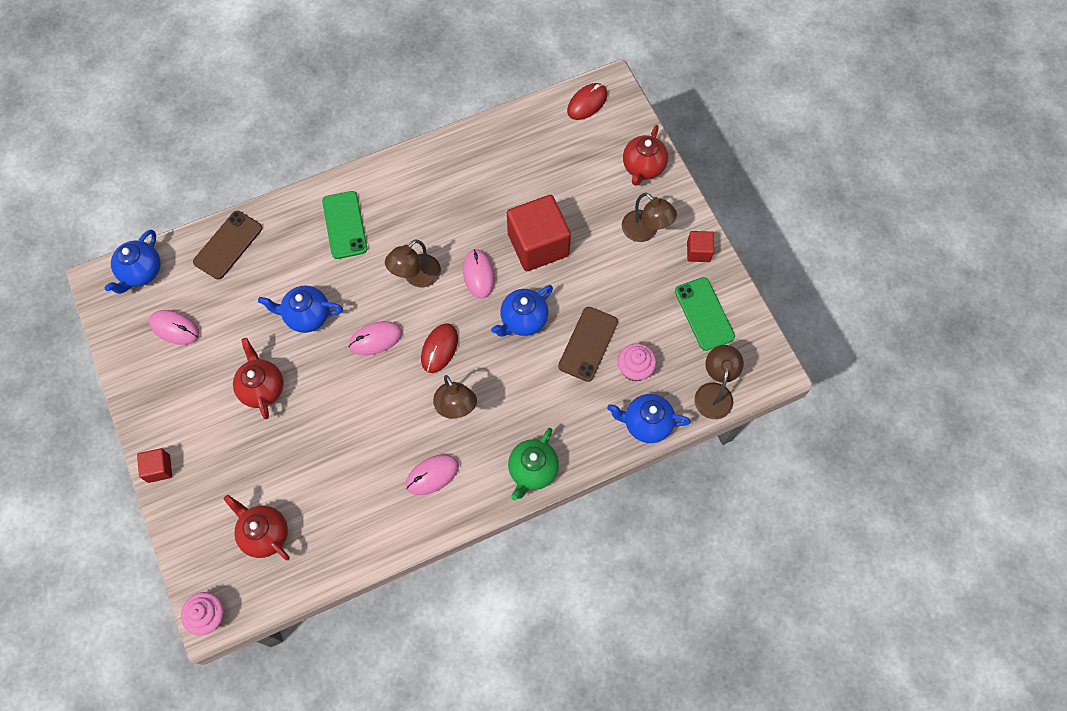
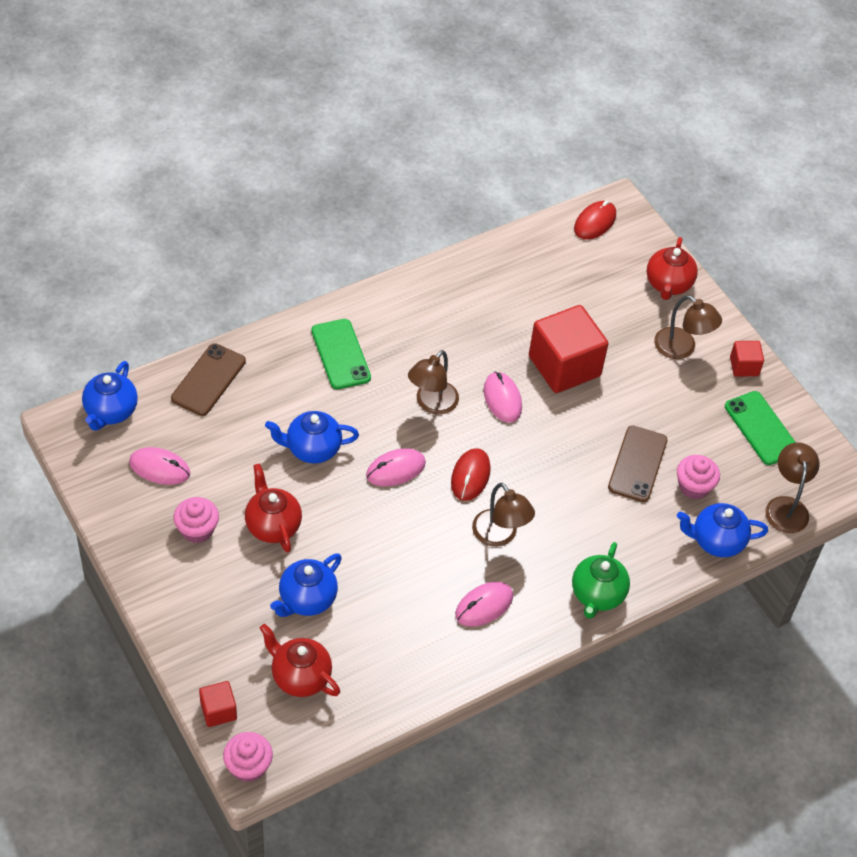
camera: 10 degrees left, 15 degrees down
red cube [137,448,172,483] -> red cube moved to [199,681,237,727]
blue teapot [491,285,553,337] -> blue teapot moved to [270,554,342,617]
none -> pink cupcake [173,497,219,543]

